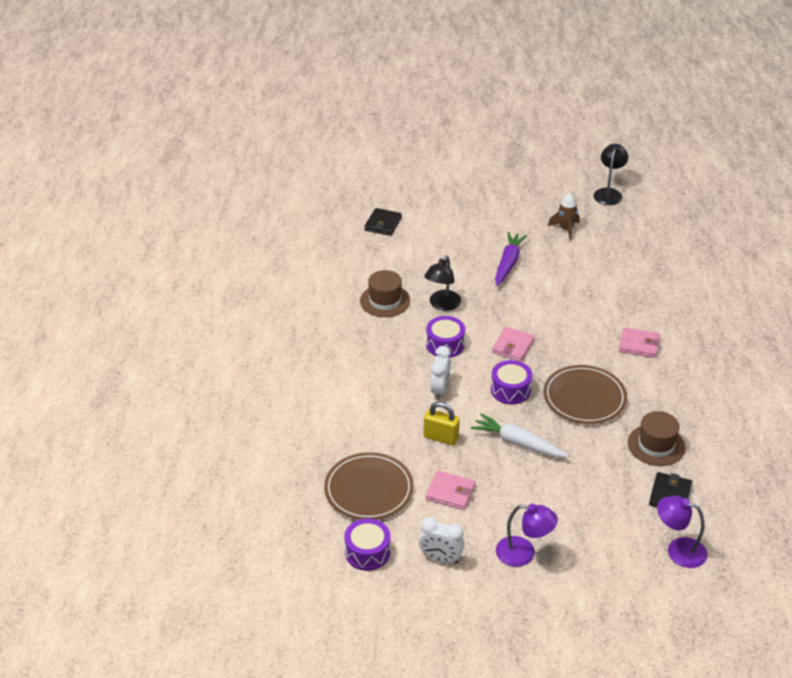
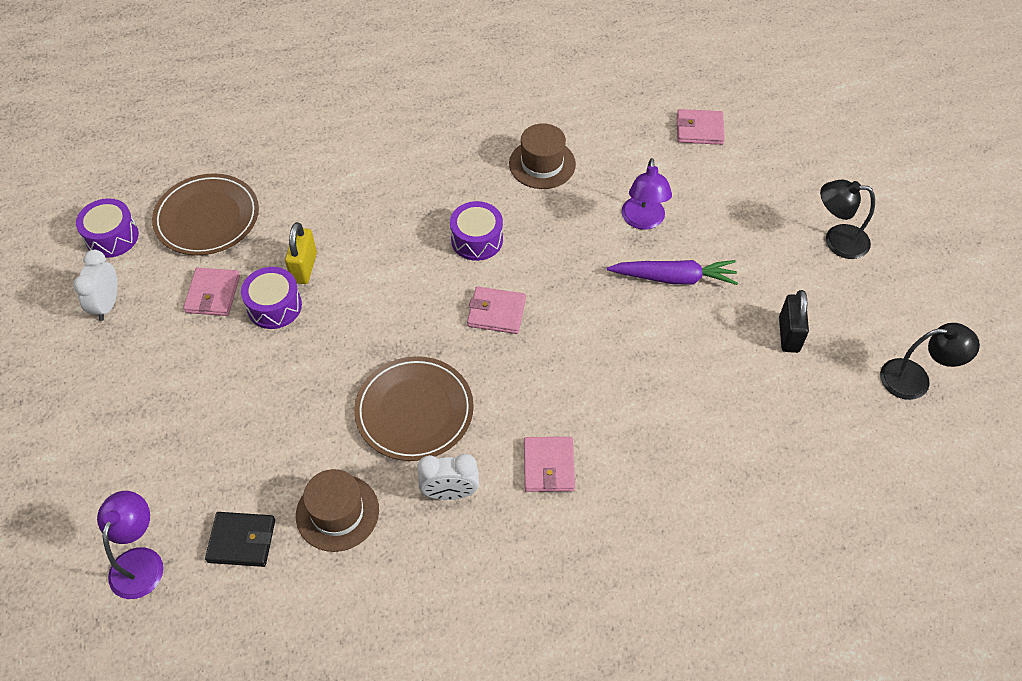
camera: 75 degrees right, 15 degrees up
black wallet [364,208,402,236] -> pink wallet [677,109,725,145]
black lamp [424,255,461,311] -> black lamp moved to [820,179,875,259]
white clock [430,346,451,400] -> white clock moved to [417,454,479,500]
white carrot [471,413,569,457] -> none
purple drum [491,360,532,405] -> purple drum moved to [241,267,302,329]
purple lamp [496,504,558,567] -> purple lamp moved to [622,158,672,230]
brown rocket [548,193,580,241] -> black padlock [779,290,809,353]

